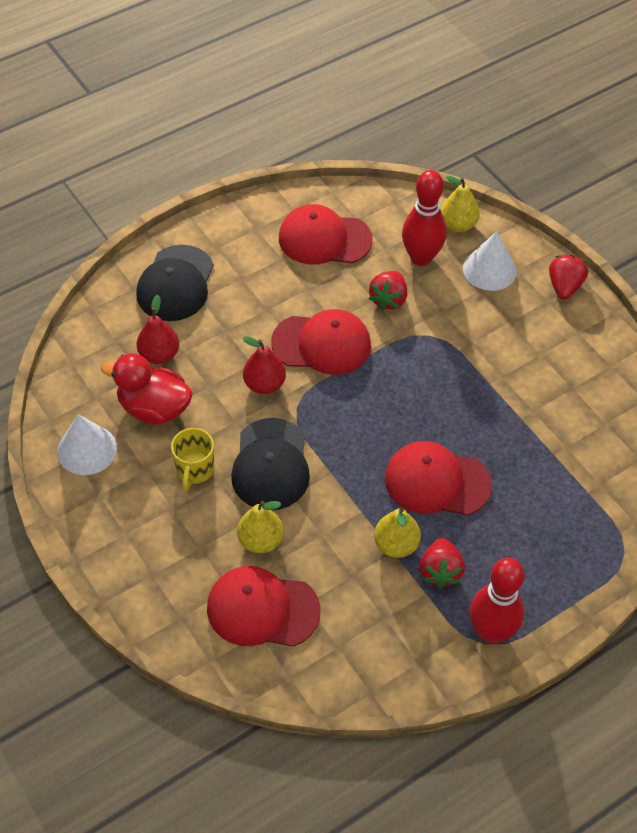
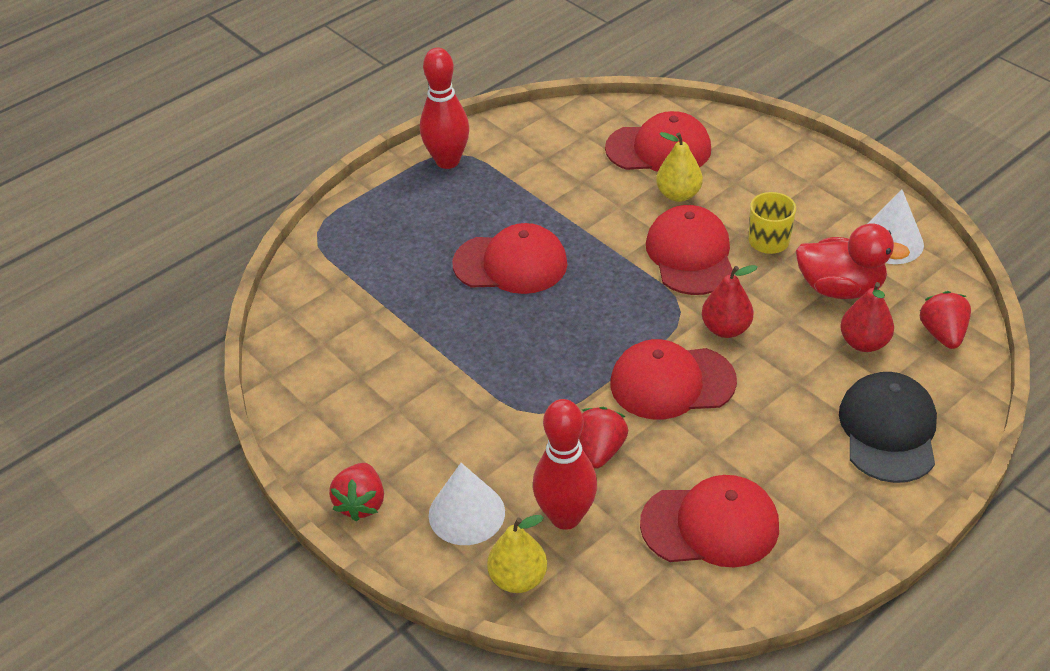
camera: 175 degrees right, 10 degrees down
black cap [231,418,310,510] -> red cap [646,205,733,295]
yellow pear [374,508,421,558] -> none
red strawberry [420,538,465,588] -> red strawberry moved to [920,291,971,349]

